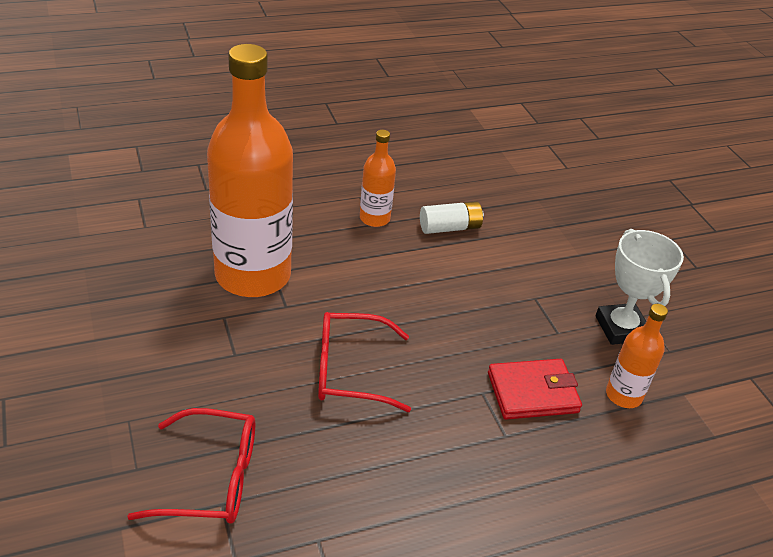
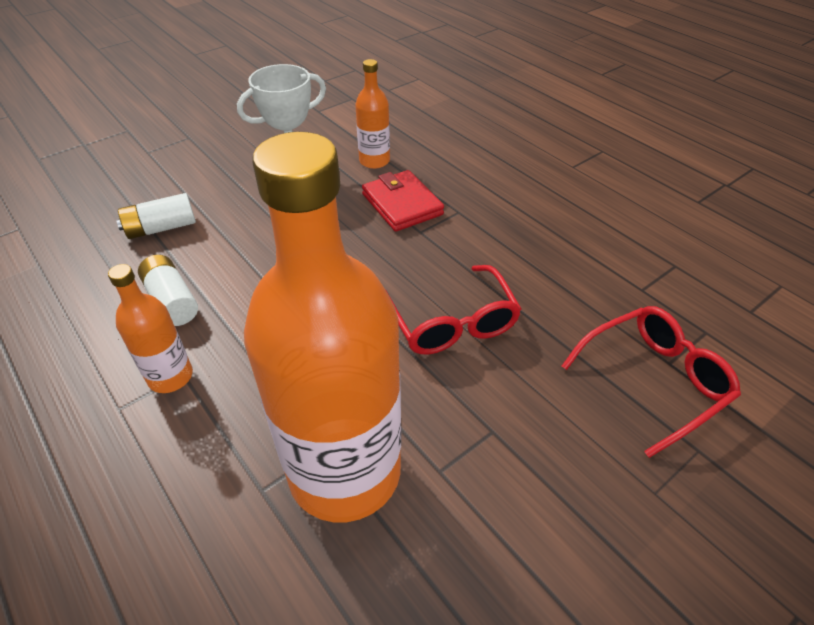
camera: 105 degrees left, 5 degrees up
red glasses [127,408,255,524] -> red glasses turned 75 degrees clockwise [562,306,741,458]
none -> white battery [116,193,196,239]

